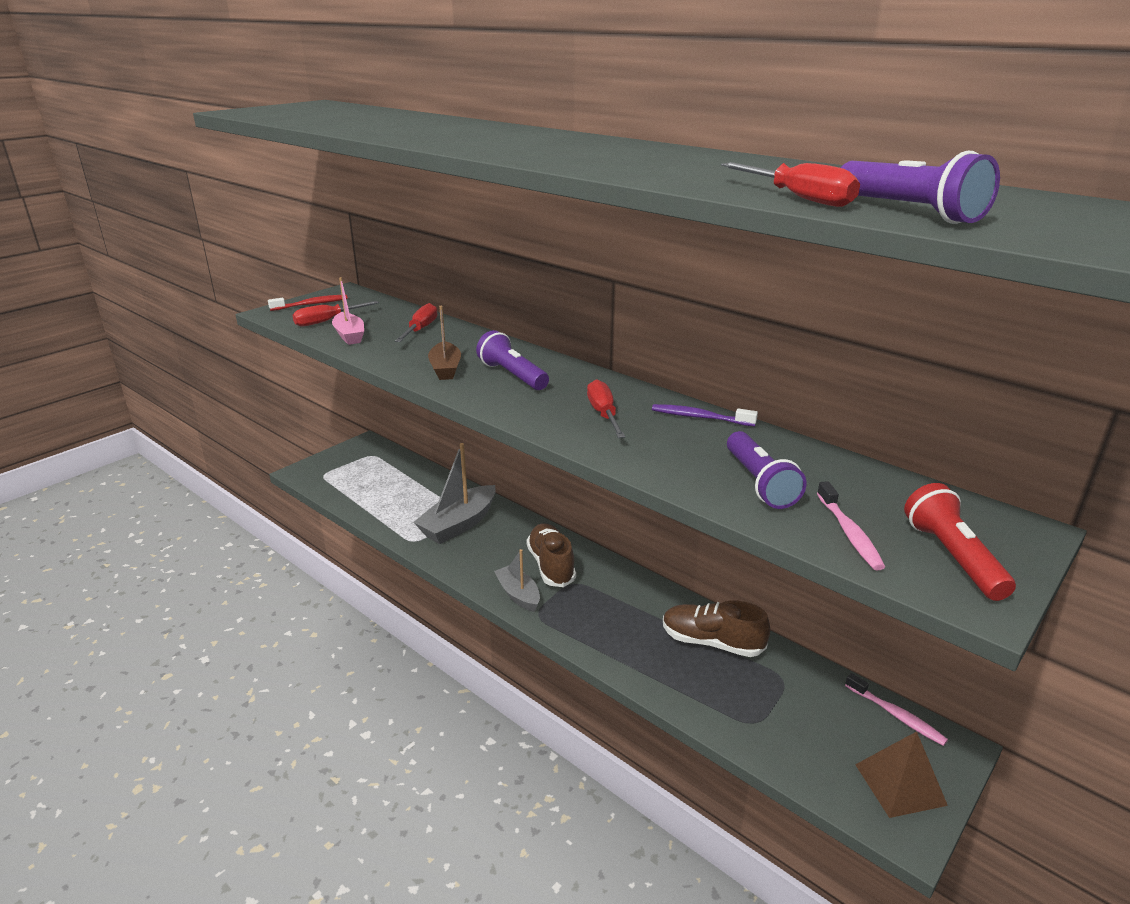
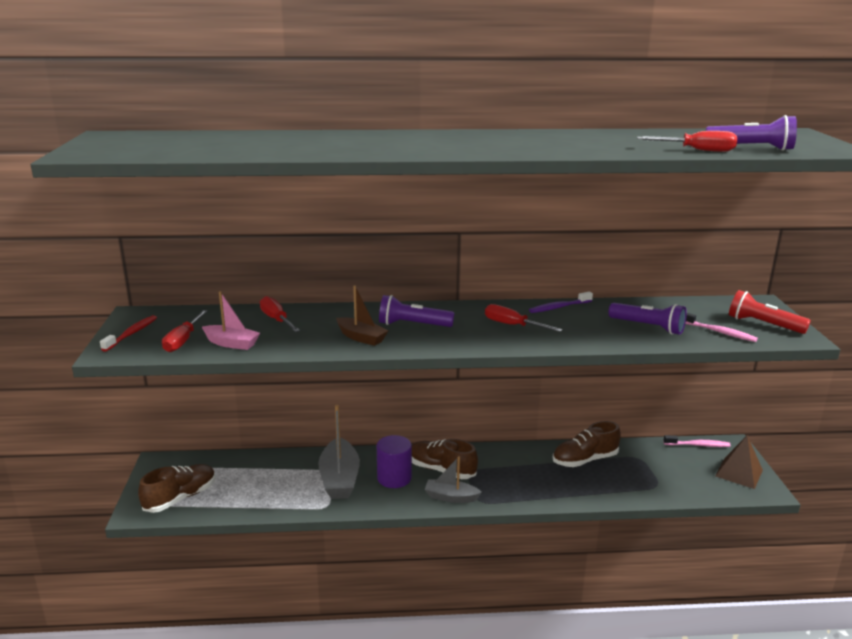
camera: 45 degrees left, 5 degrees down
none -> brown shoe [138,464,216,513]
none -> purple cylinder [377,435,412,488]

